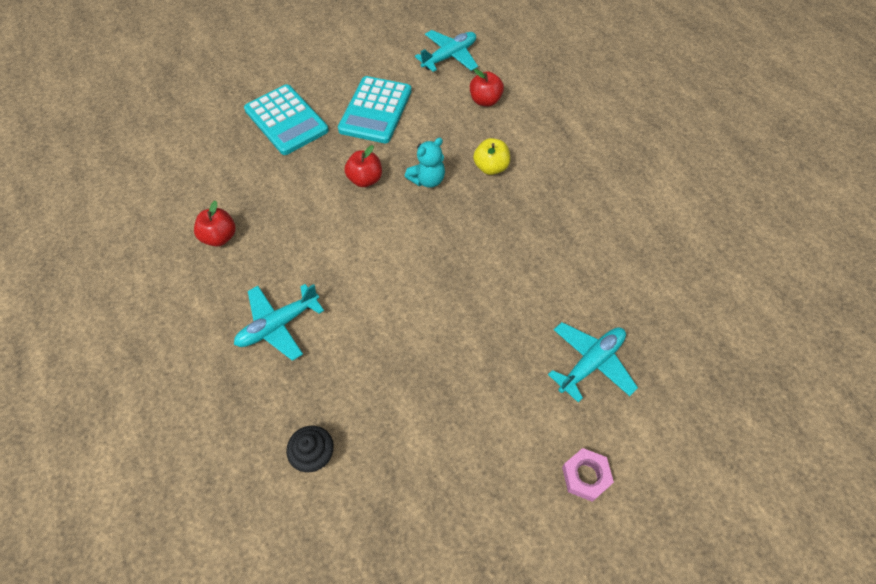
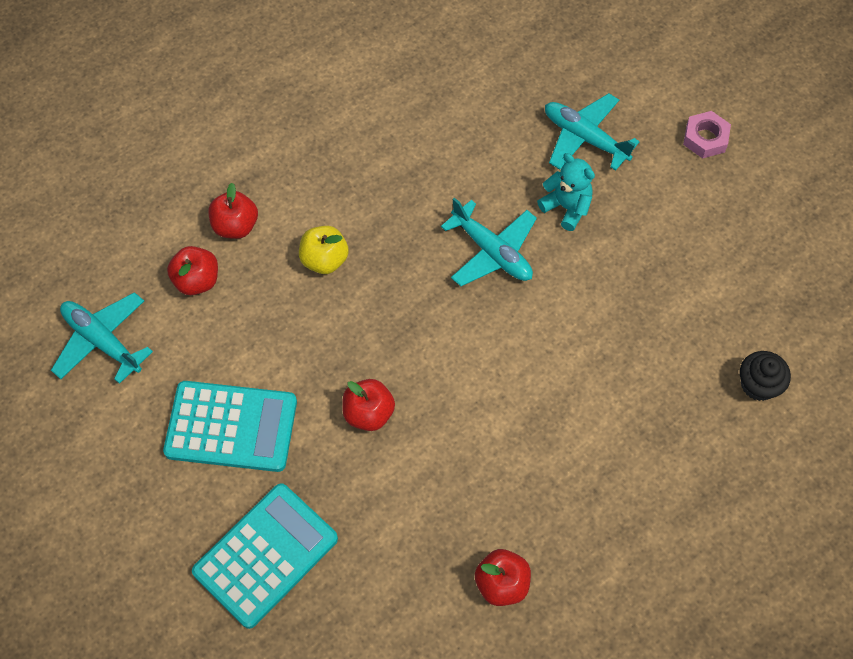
camera: 100 degrees left, 5 degrees up
turquoise plane [234,284,324,361] -> turquoise plane moved to [441,197,537,286]
turquoise teddy bear [405,138,445,188] -> turquoise teddy bear moved to [537,153,595,231]
none -> red apple [209,183,258,239]

